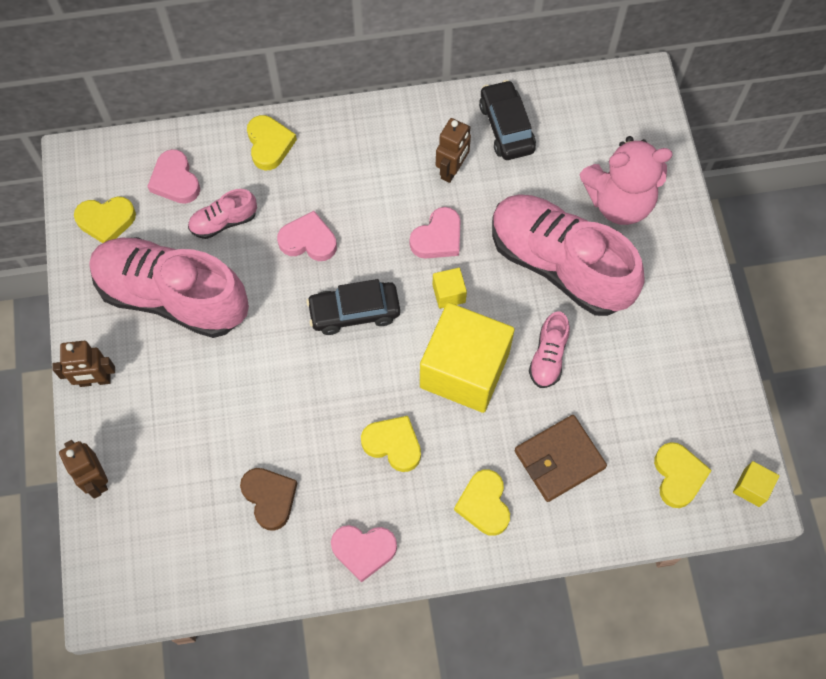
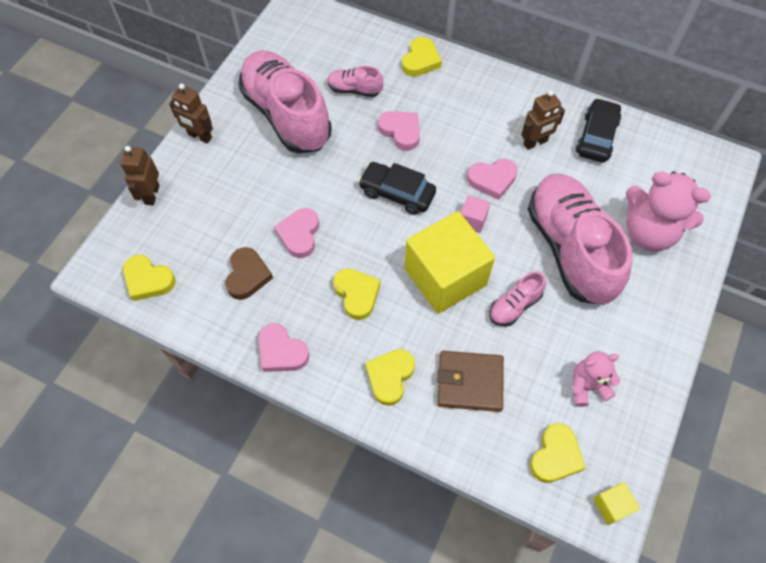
camera: 35 degrees right, 5 degrees down
yellow heart [74,197,136,243] -> yellow heart moved to [123,255,175,301]
pink heart [147,149,200,204] -> pink heart moved to [274,208,319,258]
yellow cube [433,268,467,309] -> pink cube [461,195,490,233]
none -> pink teddy bear [572,351,620,407]

